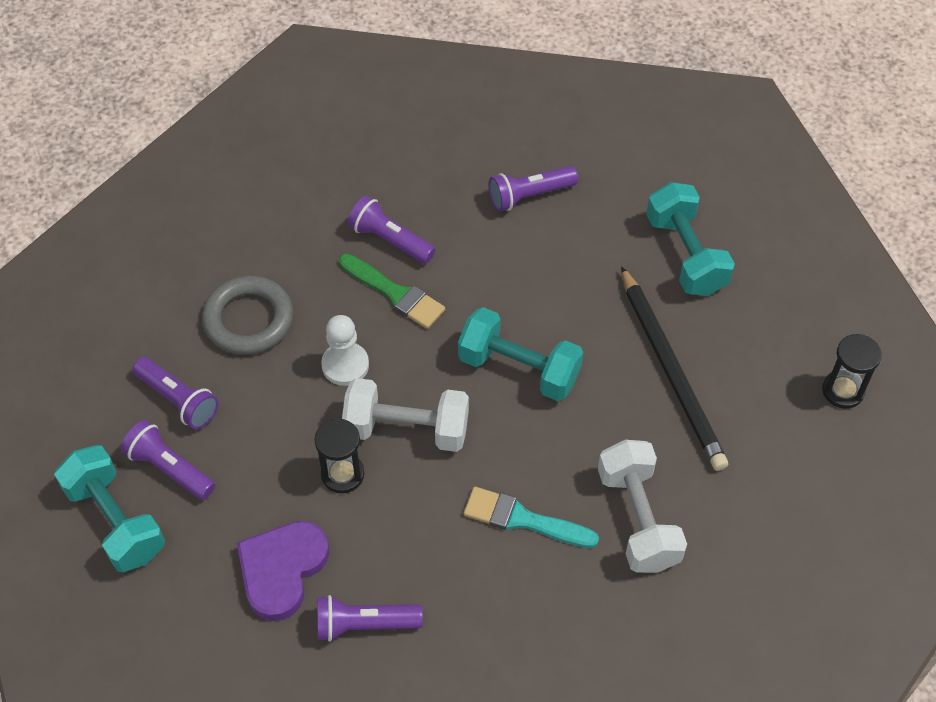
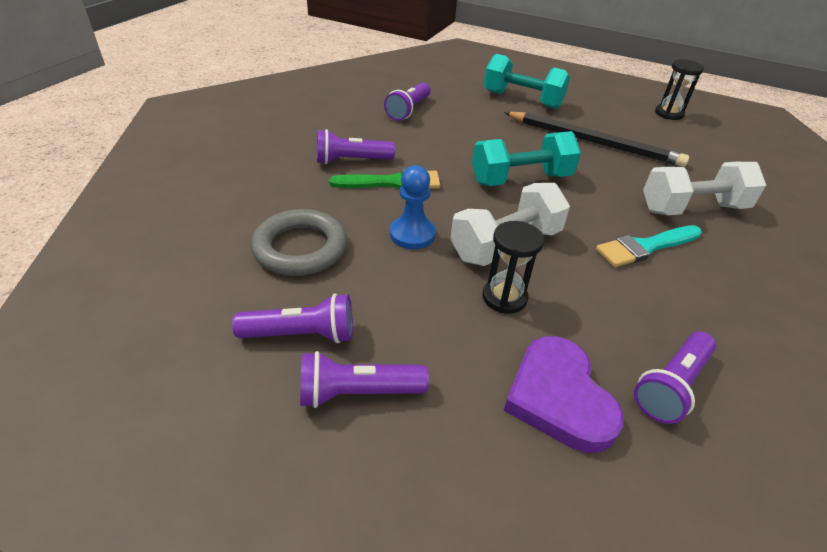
camera: 45 degrees left, 15 degrees down
turquoise dumbbell [54,445,165,572] -> none
white pawn [321,315,369,386] -> blue pawn [390,165,436,249]
white dumbbell [598,440,687,573] -> white dumbbell turned 45 degrees counterclockwise [643,162,766,215]

